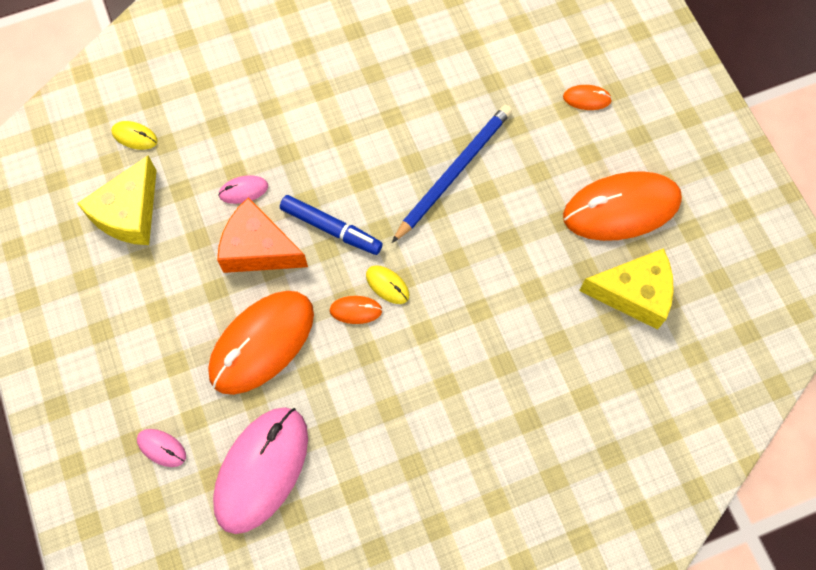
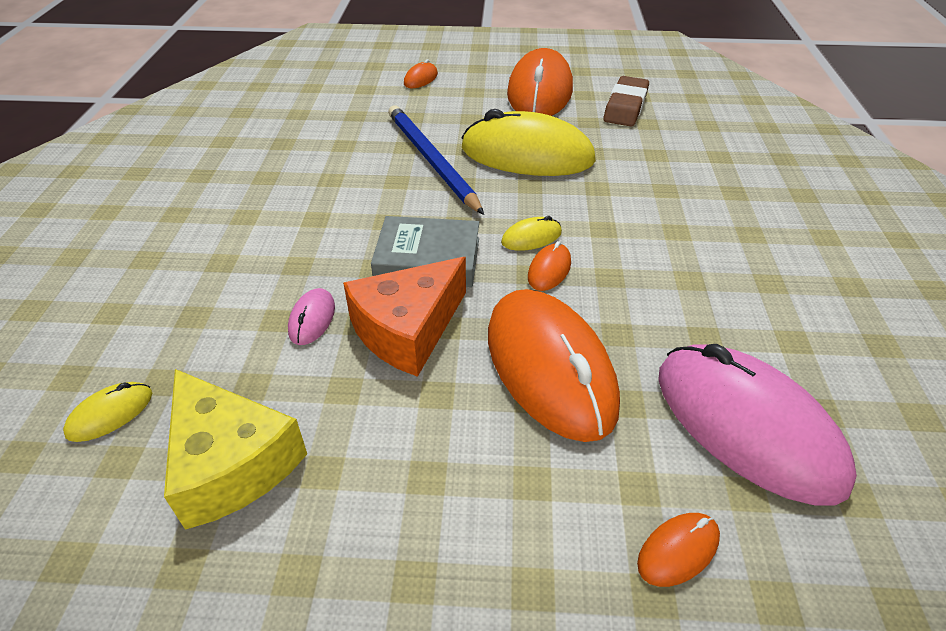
camera: 65 degrees left, 25 degrees down
pink mouse [137,429,186,467] -> orange mouse [637,513,720,587]
blue marker [280,195,383,255] -> grey book [371,216,479,287]
yellow cheese [579,248,674,330] -> brown eraser [604,76,649,126]
none -> yellow mouse [462,109,596,176]

